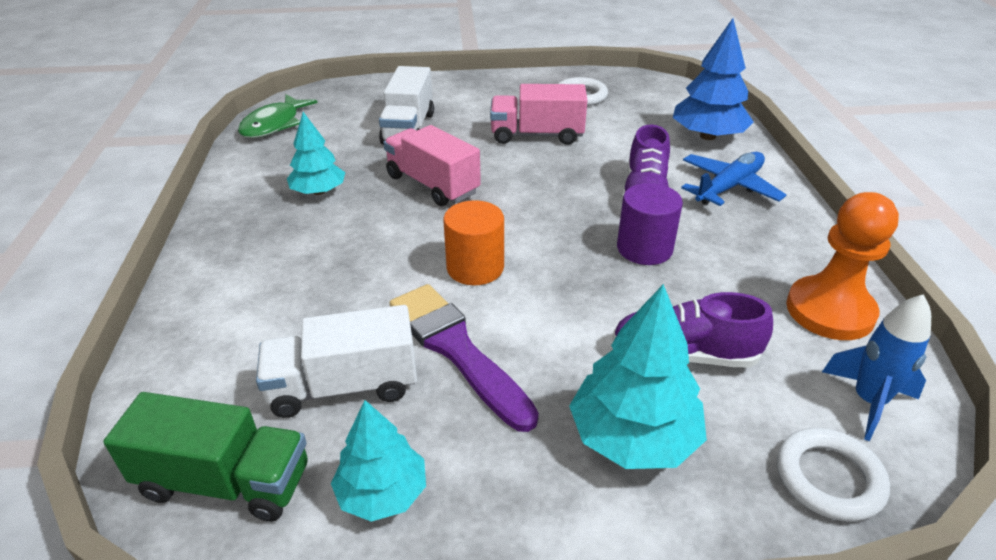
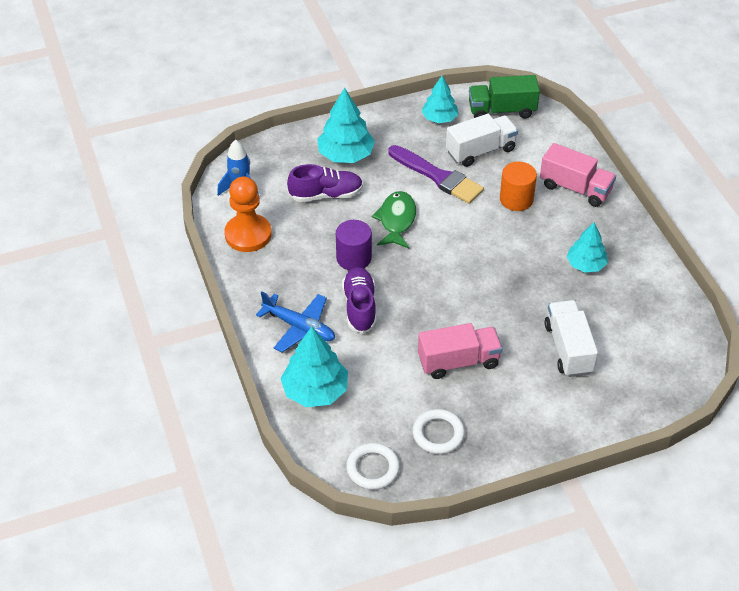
camera: 165 degrees right, 10 degrees up
green fish [238,94,318,138] -> green fish moved to [372,191,416,248]
pink truck [383,125,481,206] -> pink truck moved to [540,143,616,207]
orange cylinder [444,200,504,286] -> orange cylinder moved to [500,161,537,211]
blue tree [673,18,754,140] -> turquoise tree [280,327,348,407]
blue plane [681,152,786,206] -> blue plane turned 90 degrees counterclockwise [256,291,335,352]
white ring [777,428,890,522] -> white ring moved to [346,443,400,490]

